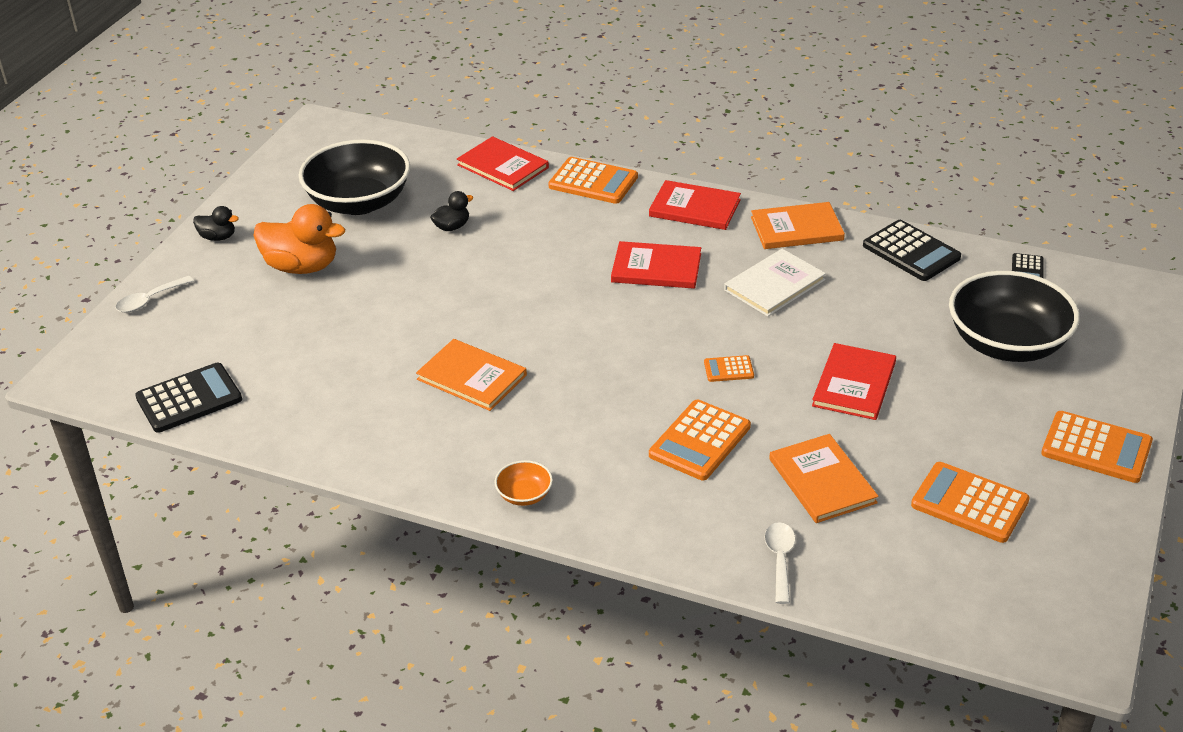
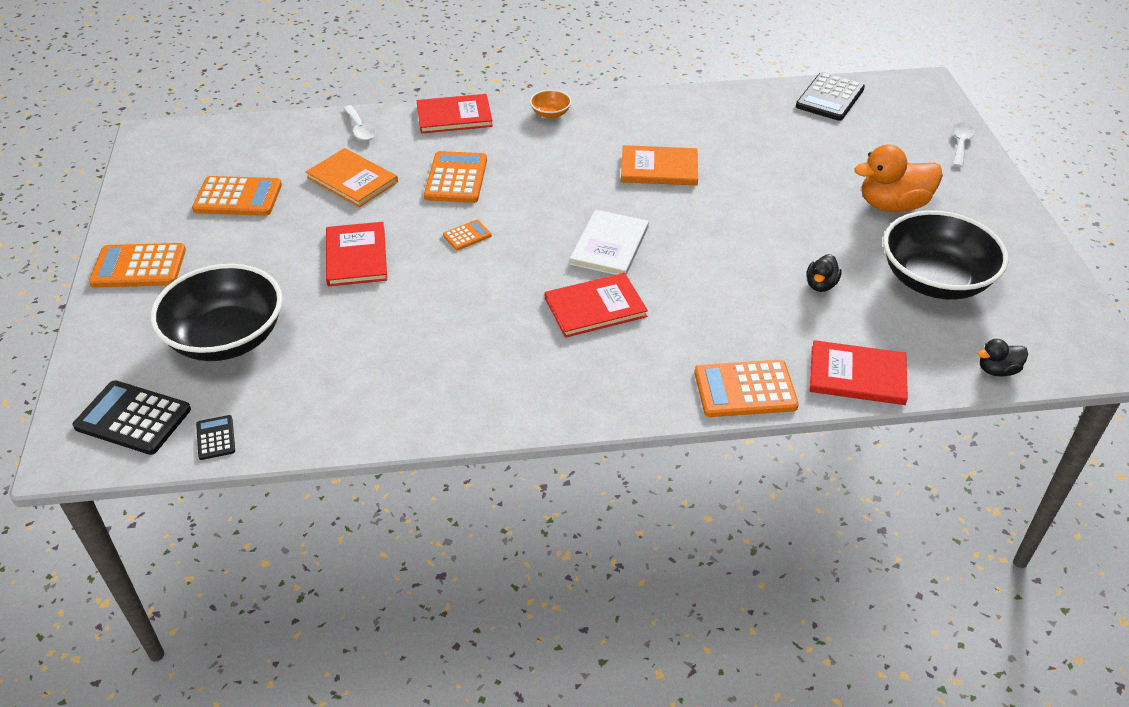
camera: 150 degrees right, 5 degrees up
black duck [193,206,239,241] -> black duck moved to [978,339,1028,377]
red book [649,180,741,230] -> red book moved to [417,94,493,133]
white book [724,249,826,317] -> white book moved to [570,210,649,275]
orange book [751,202,845,249] -> none
black calculator [863,220,961,281] -> black calculator moved to [73,380,191,455]

